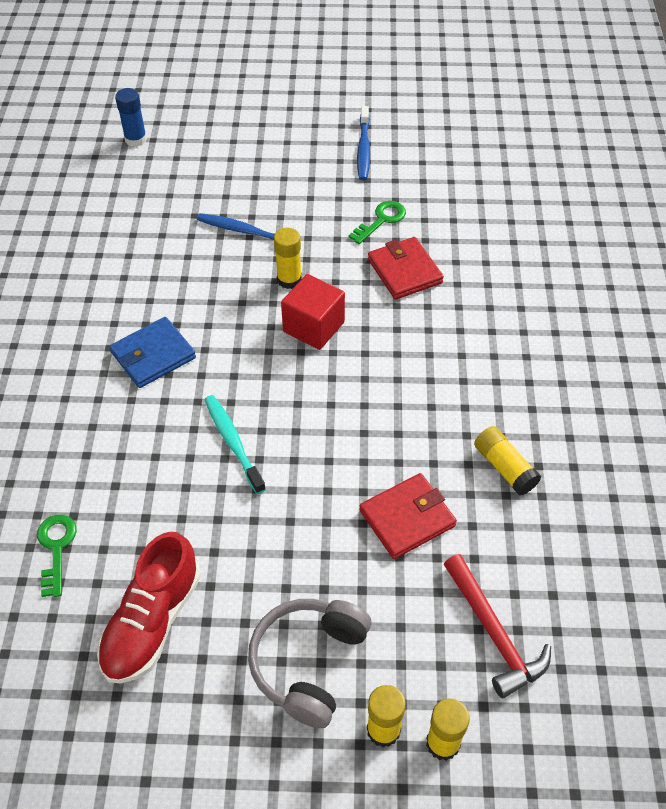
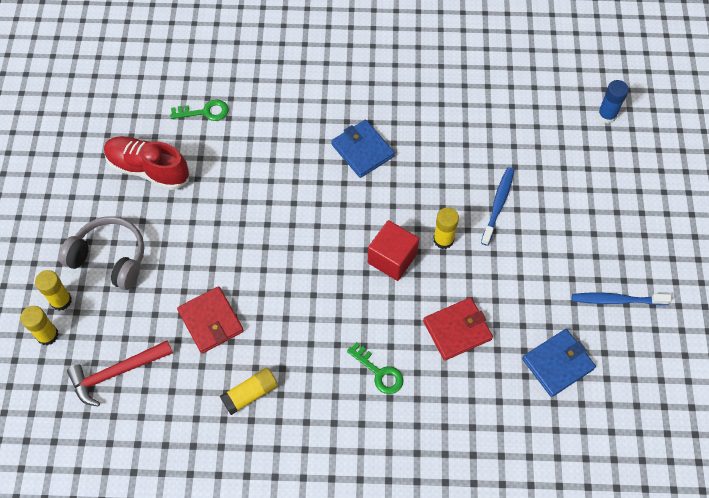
camera: 90 degrees right, 10 degrees up
turquoise toothbrush [204,395,266,494] -> none
green key [348,201,406,244] -> green key moved to [347,342,403,394]
none -> blue wallet [522,329,596,397]

